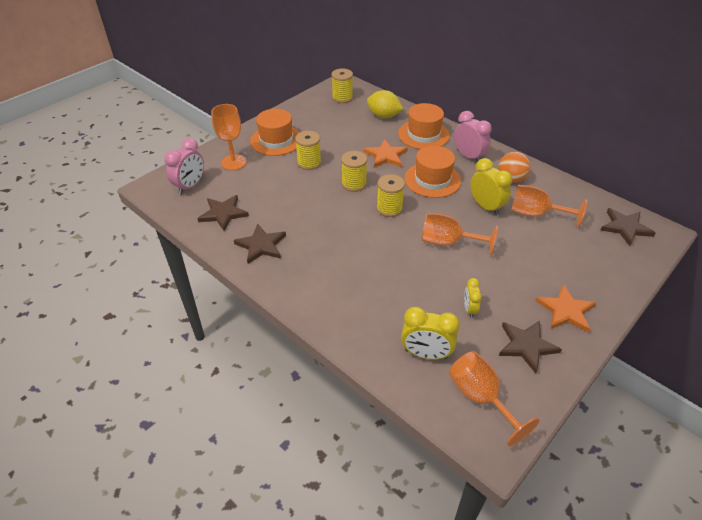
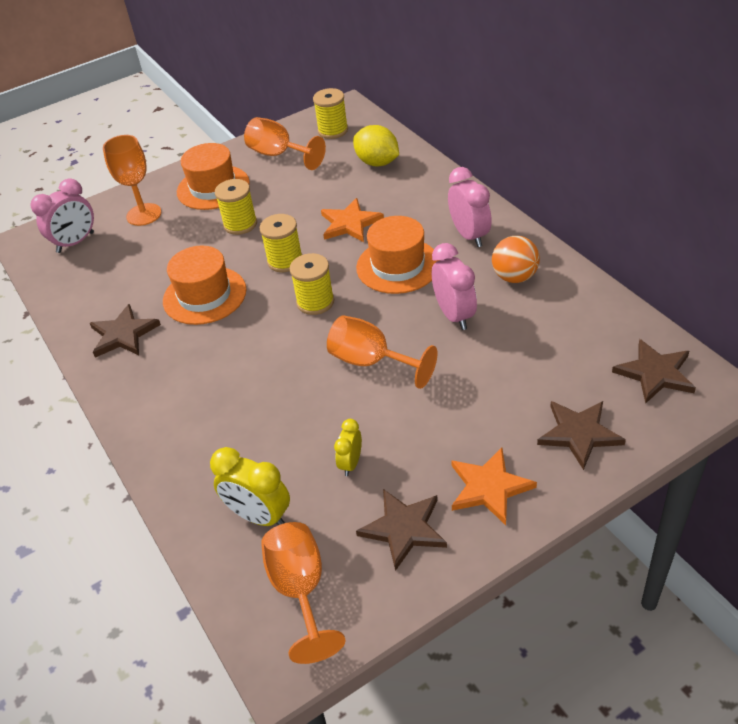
camera: 20 degrees right, 0 degrees up
brown star [197,195,249,231] -> brown star moved to [537,401,626,470]
orange hat [398,103,450,149] -> orange hat moved to [163,246,247,325]
yellow clock [470,158,512,216] -> pink clock [432,243,477,330]
orange goblet [511,185,587,227] -> orange goblet moved to [244,117,326,170]

